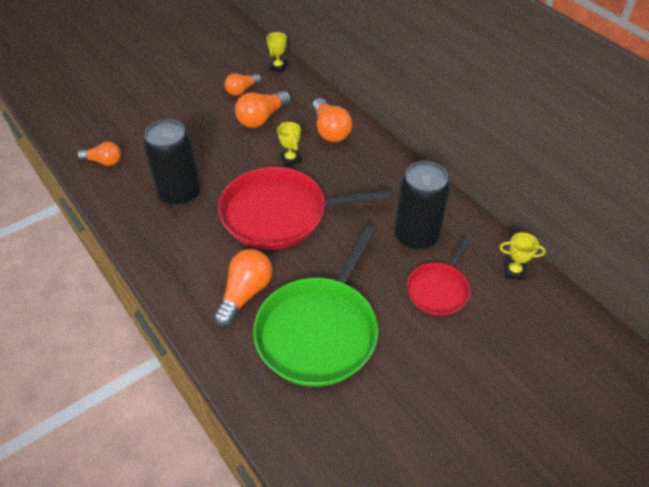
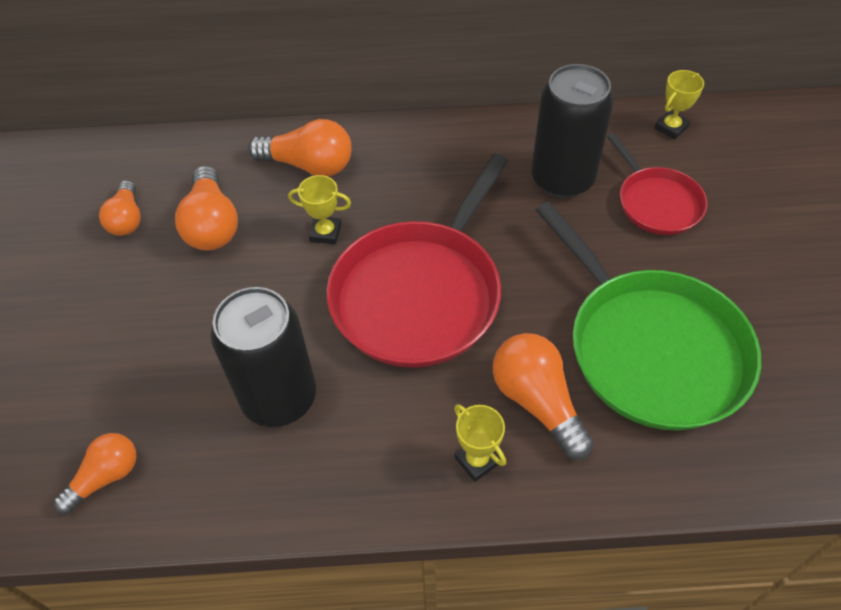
camera: 55 degrees left, 5 degrees up
yellow trophy [266,32,288,73] -> yellow trophy moved to [454,404,506,482]

